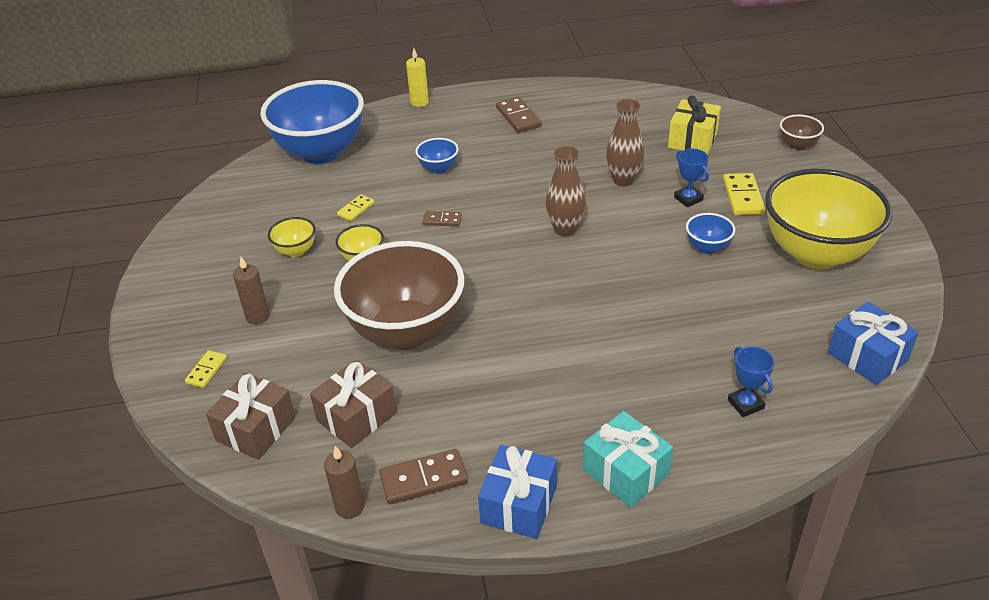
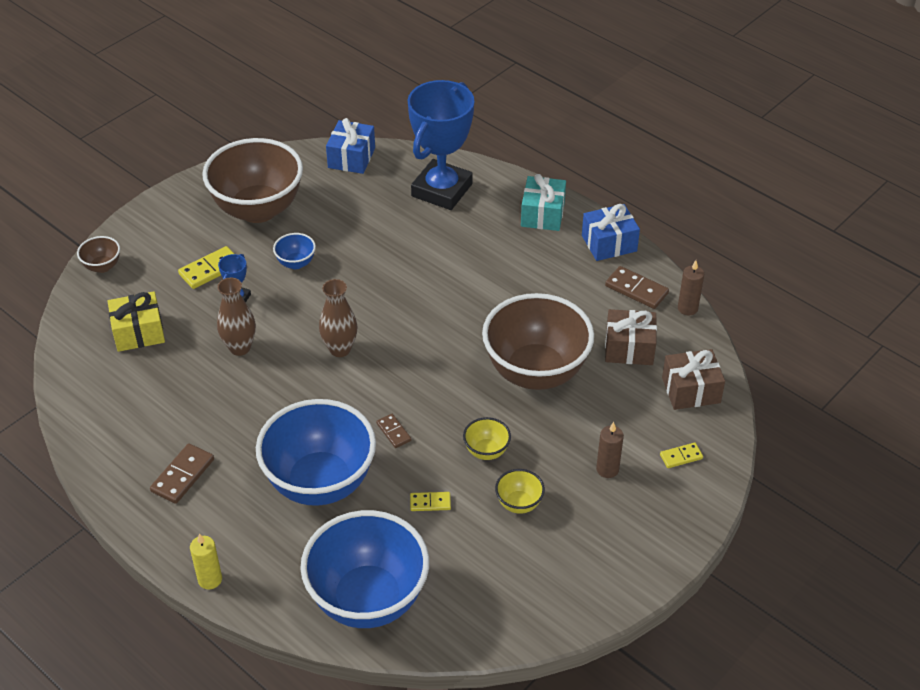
camera: 130 degrees left, 5 degrees up
blue bowl [416,138,459,174] -> blue bowl [256,399,376,506], size x2.41
blue trophy [728,347,774,417] -> blue trophy [408,80,474,210], size x2.50
yellow bowl [765,169,892,269] -> brown bowl [202,138,303,223]

